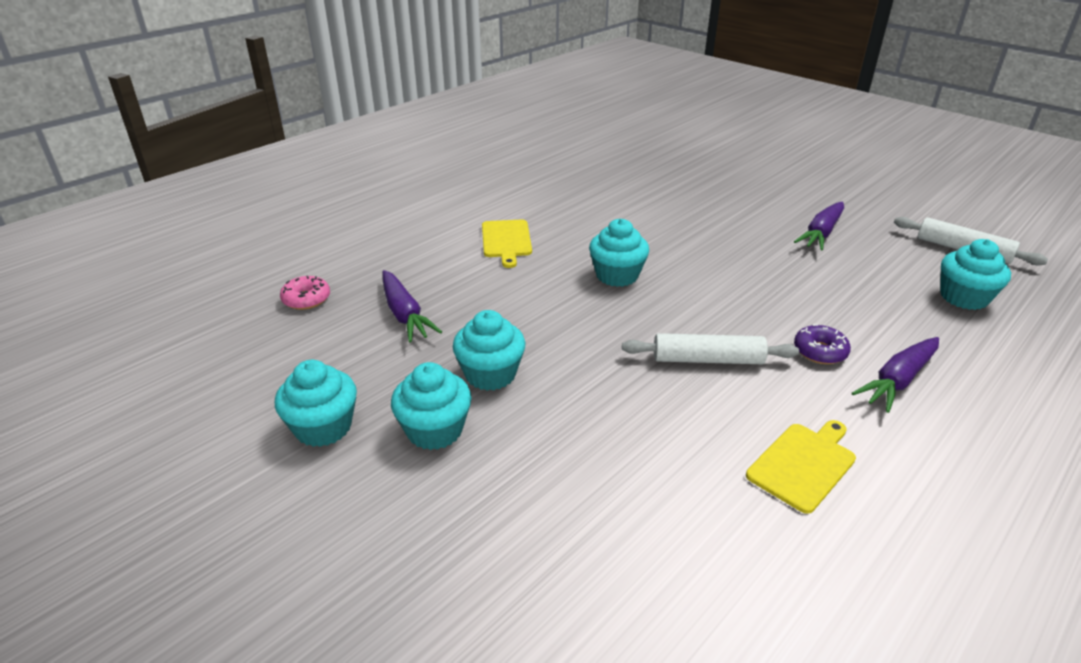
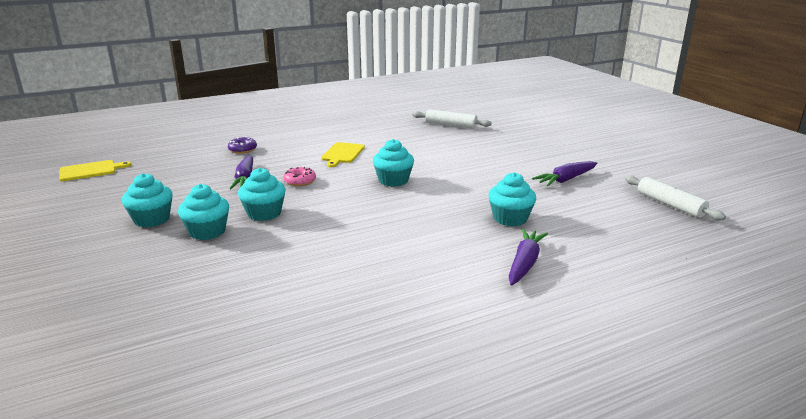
camera: 20 degrees right, 10 degrees down
pink donut [280,276,330,310] -> pink donut moved to [283,167,316,186]
white rolling pin [622,333,799,364] -> white rolling pin moved to [412,109,492,129]
yellow cutting board [746,420,856,514] -> yellow cutting board moved to [59,160,131,181]
purple donut [794,324,851,364] -> purple donut moved to [228,137,257,154]
purple carrot [852,337,939,413] -> purple carrot turned 135 degrees clockwise [508,229,548,285]
turquoise cupcake [940,239,1011,310] -> turquoise cupcake moved to [488,172,536,227]

